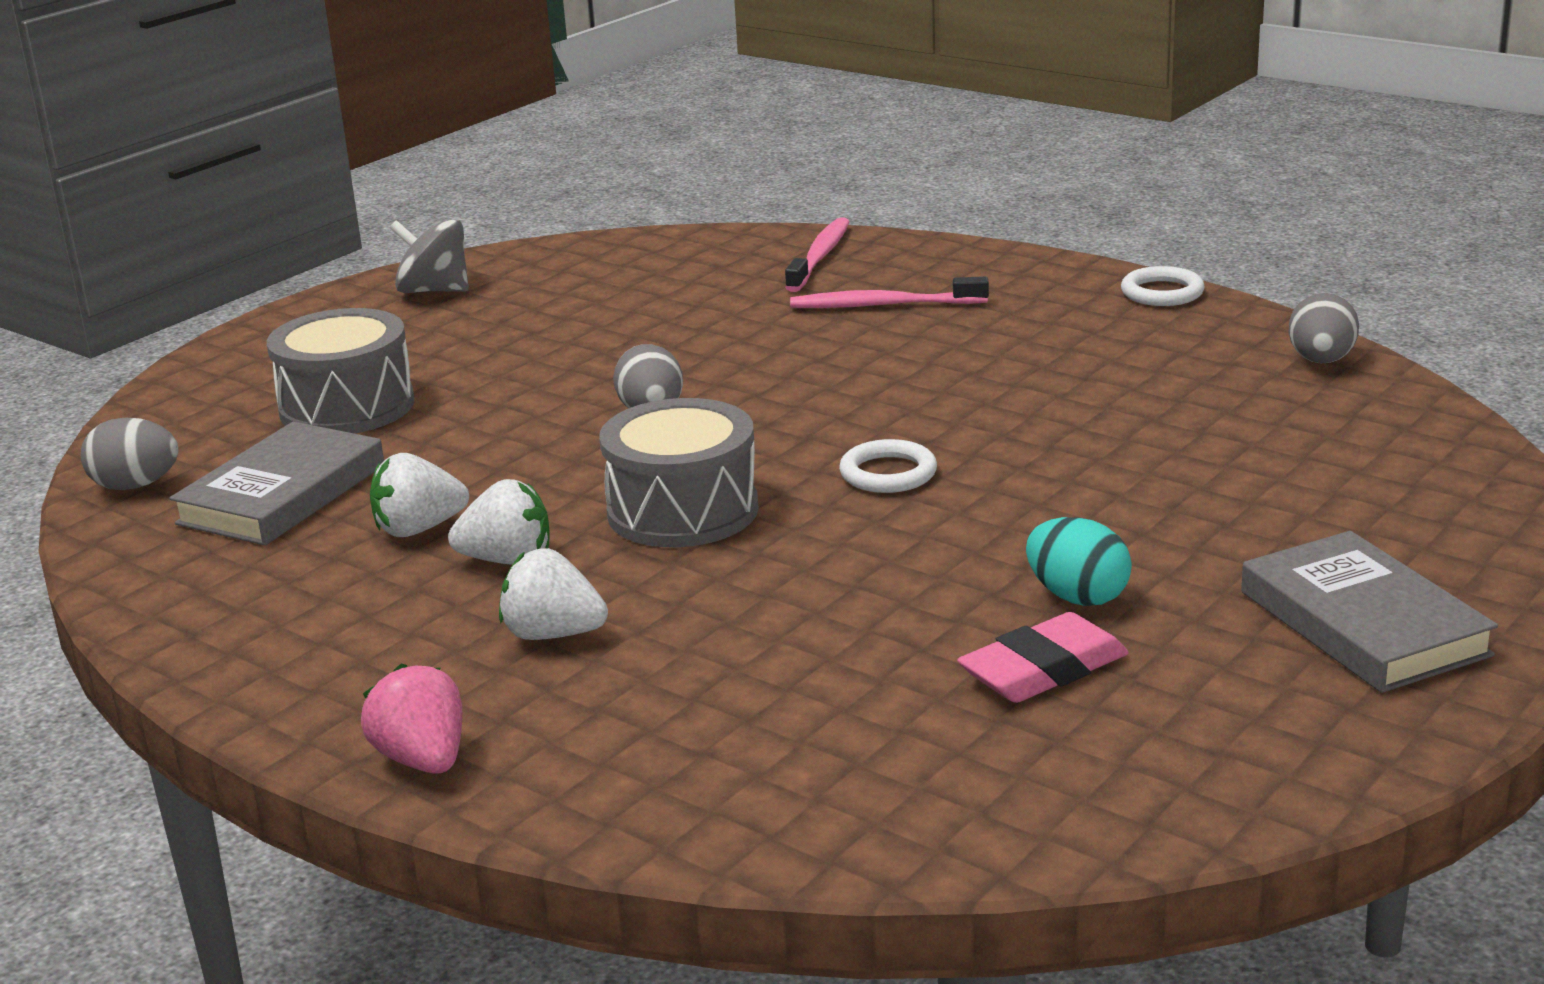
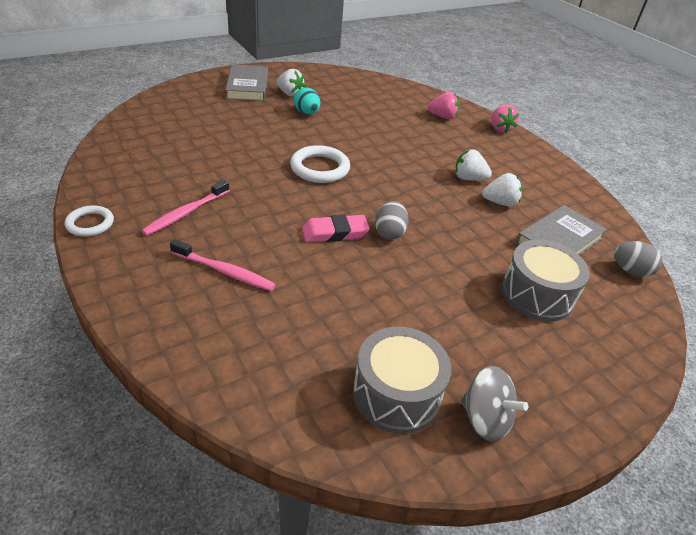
camera: 165 degrees left, 15 degrees up
white strawberry [499,548,608,640] -> white strawberry moved to [276,69,305,97]
grey drum [599,398,759,547] -> grey drum moved to [353,327,451,434]
pink toothbrush [785,217,849,292] -> pink toothbrush moved to [141,180,230,236]
white ring [839,439,937,493] -> white ring [290,145,350,183], size x1.59
pink eraser [957,612,1129,703] -> pink eraser moved to [302,214,370,243]
grey egg [1289,293,1359,363] -> none
none -> pink strawberry [427,91,460,119]

